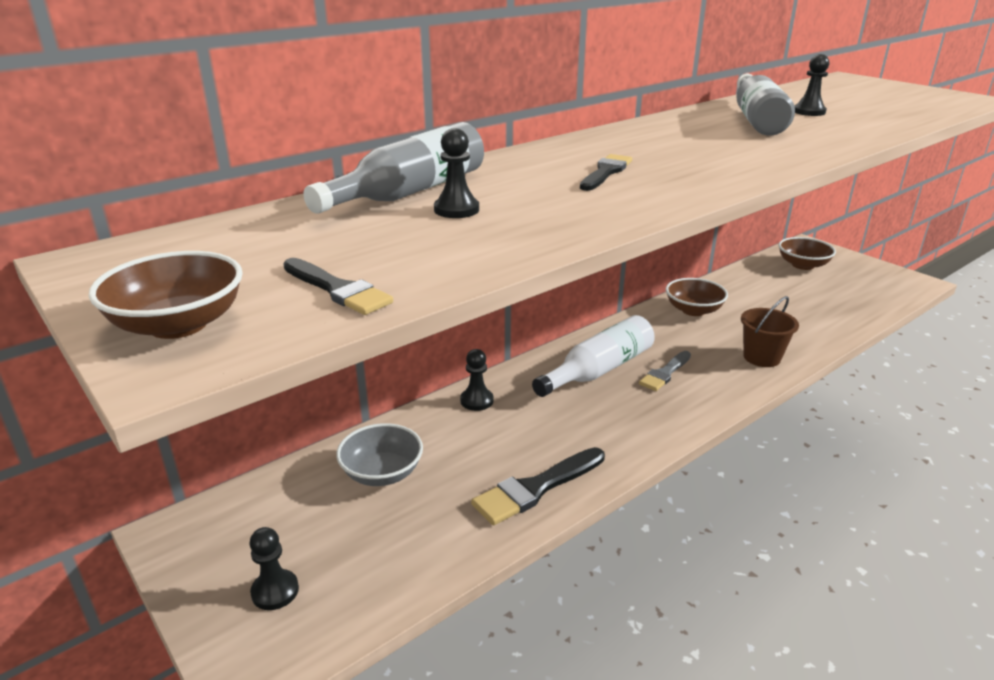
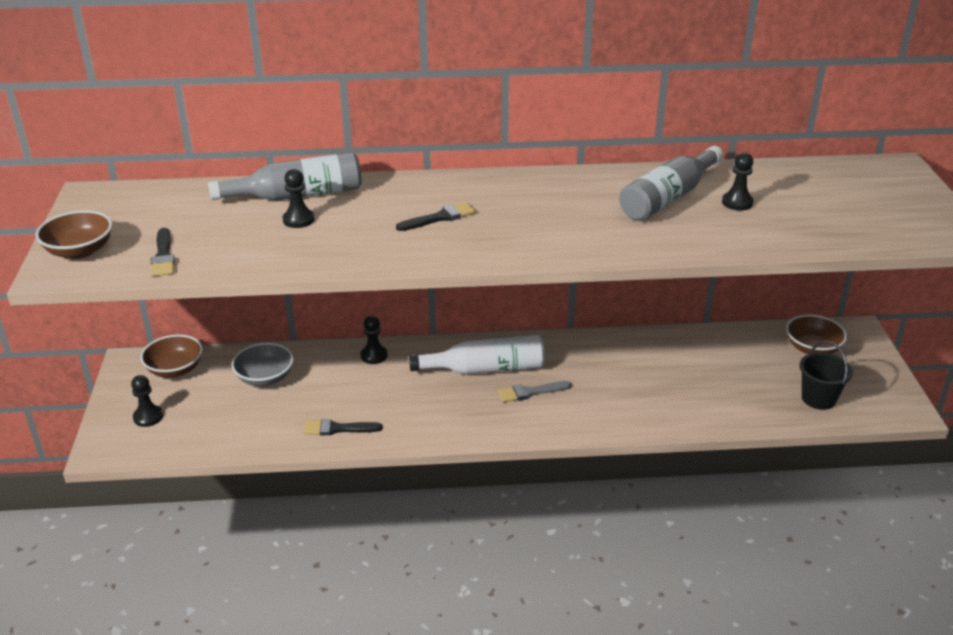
camera: 35 degrees right, 5 degrees up
black brush [471,447,605,525] -> black brush [304,419,383,435], size x0.66
brown bowl [666,278,728,316] -> brown bowl moved to [140,334,203,378]
brown bucket [741,296,799,367] -> none
none -> black bucket [800,341,853,410]

